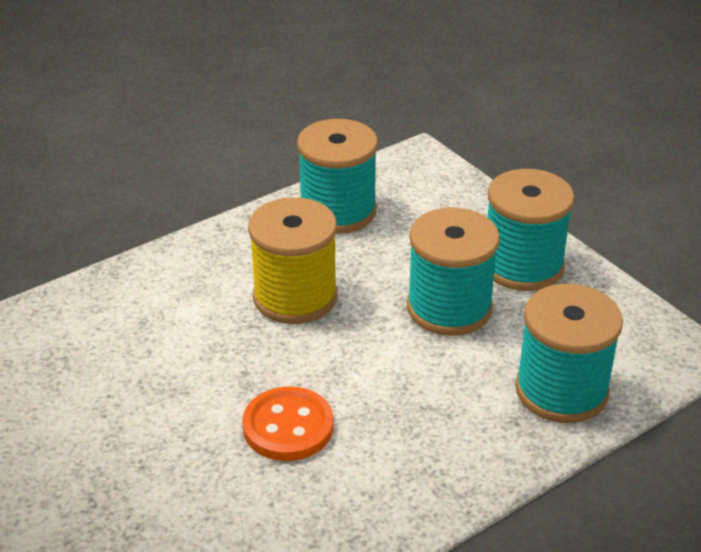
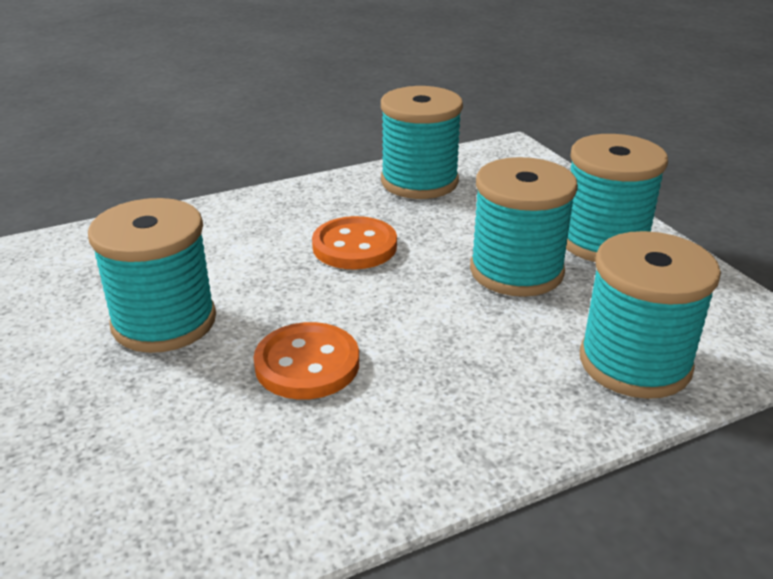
camera: 10 degrees right, 5 degrees down
yellow spool [248,197,337,324] -> orange button [312,216,397,270]
none -> turquoise spool [88,198,216,353]

